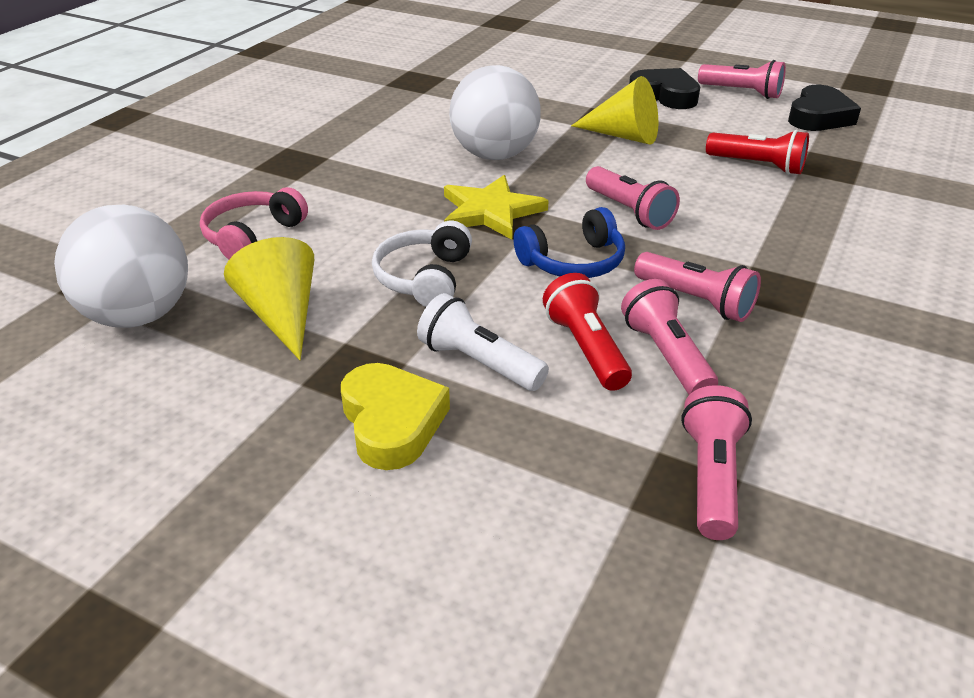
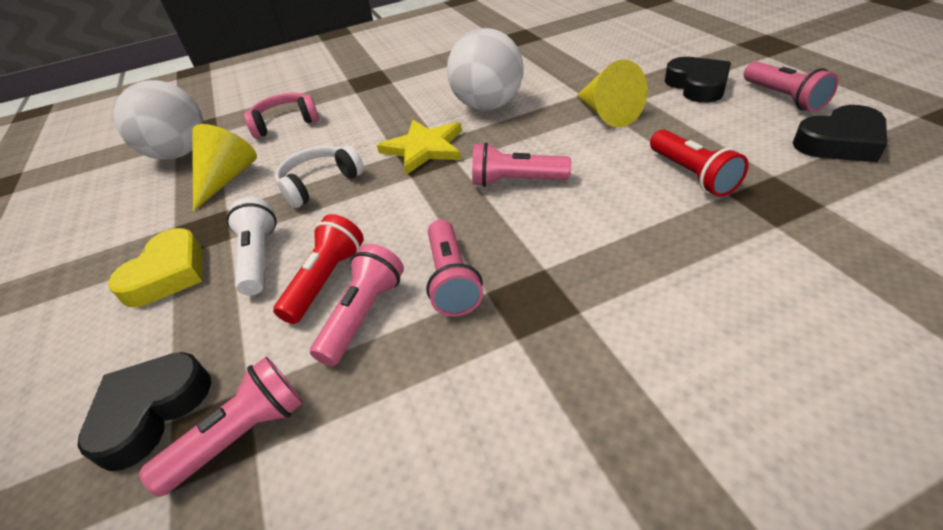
camera: 45 degrees right, 5 degrees up
blue headphones [513,207,625,278] -> none
pink flashlight [586,166,680,230] -> pink flashlight turned 90 degrees clockwise [472,143,571,187]
none -> black heart [77,352,211,471]

